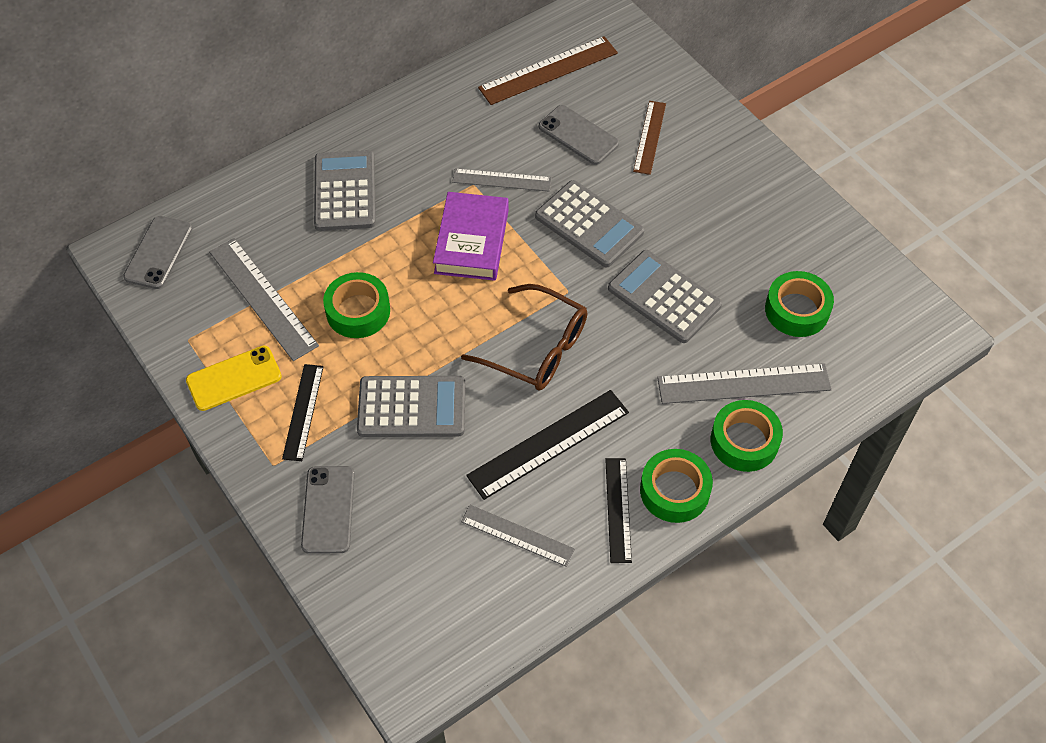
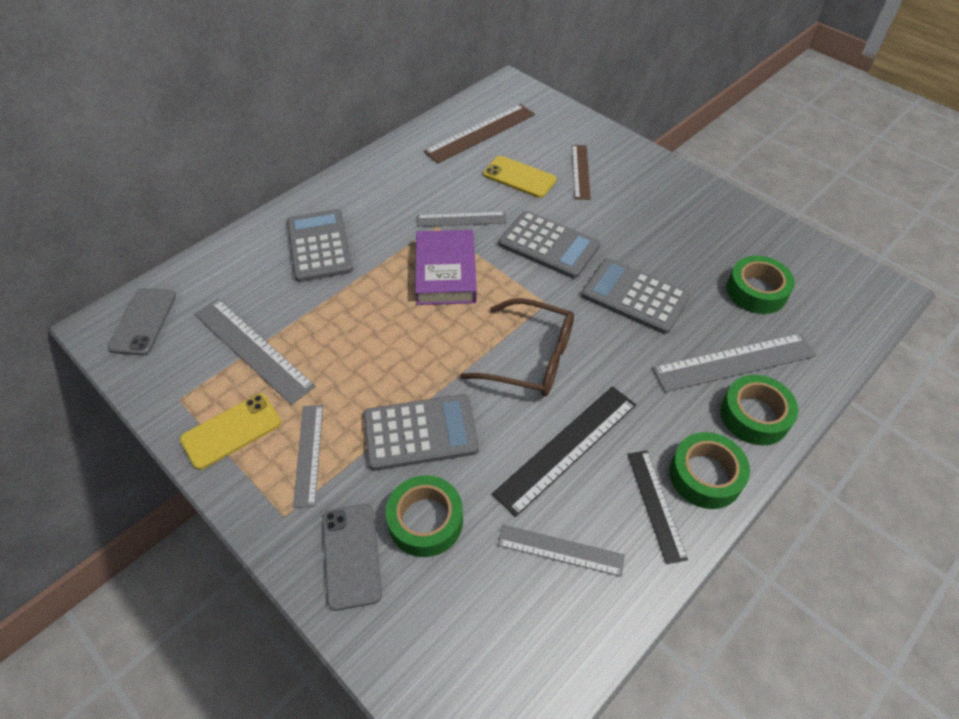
camera: 10 degrees left, 5 degrees down
black ruler [282,364,324,461] -> grey ruler [293,405,323,508]
green tape [323,272,390,338] -> green tape moved to [386,475,463,557]
grey phone [539,105,619,165] -> yellow phone [483,156,556,198]

